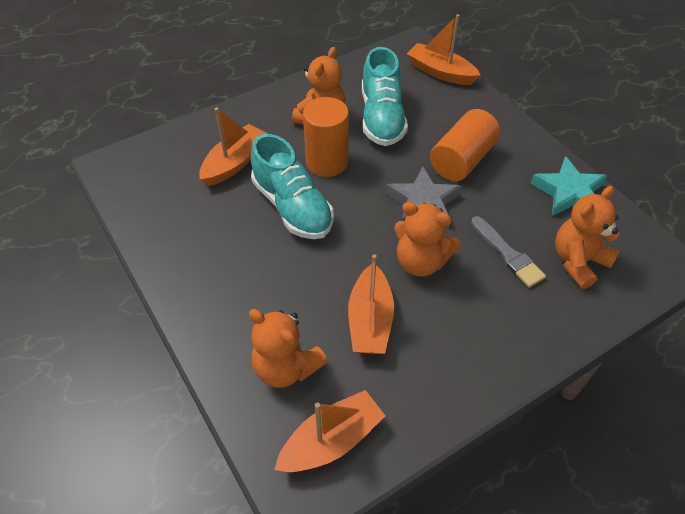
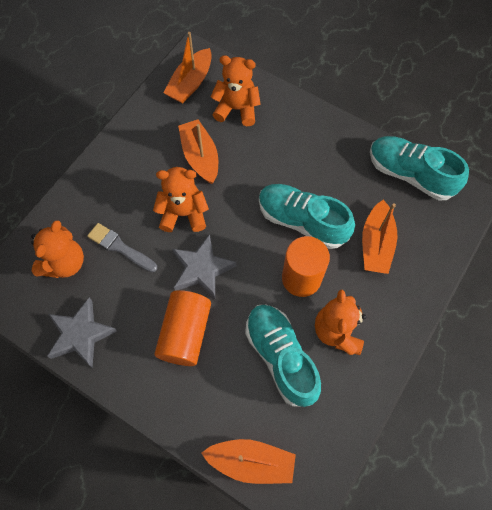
camera: 155 degrees right, 15 degrees up
turquoise star [530,156,607,216] -> grey star [47,298,117,368]
none -> turquoise shoe [370,136,469,200]

